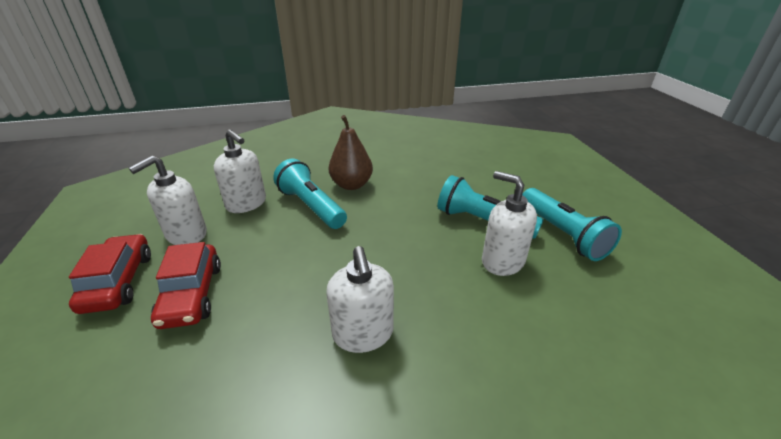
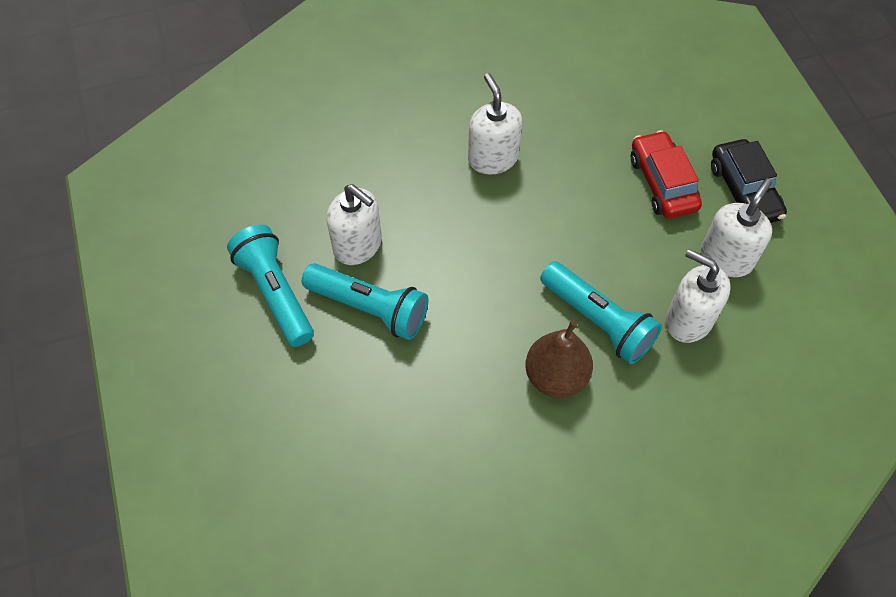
camera: 175 degrees right, 25 degrees up
red car [69,234,151,314] -> black car [711,139,787,223]

